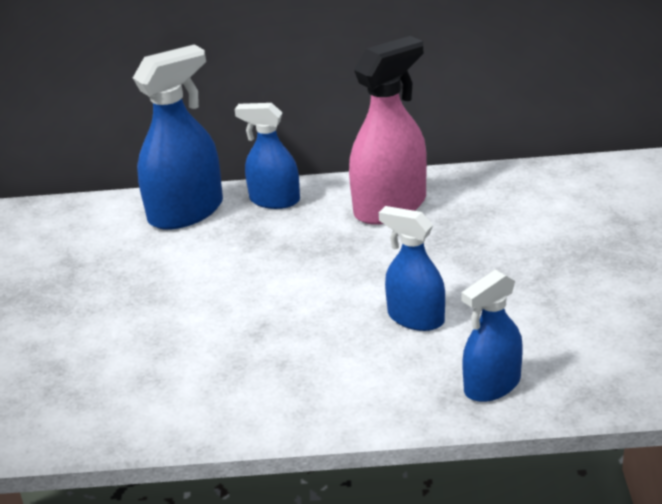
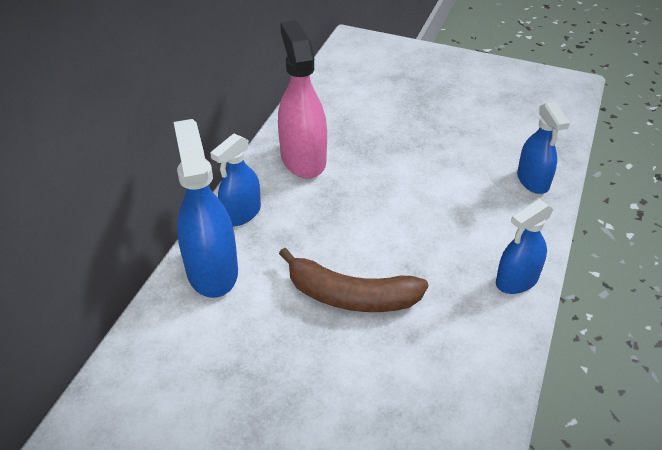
camera: 70 degrees left, 10 degrees up
blue spray bottle [379,206,445,331] -> blue spray bottle moved to [496,199,554,294]
none -> brown banana [279,248,428,312]

